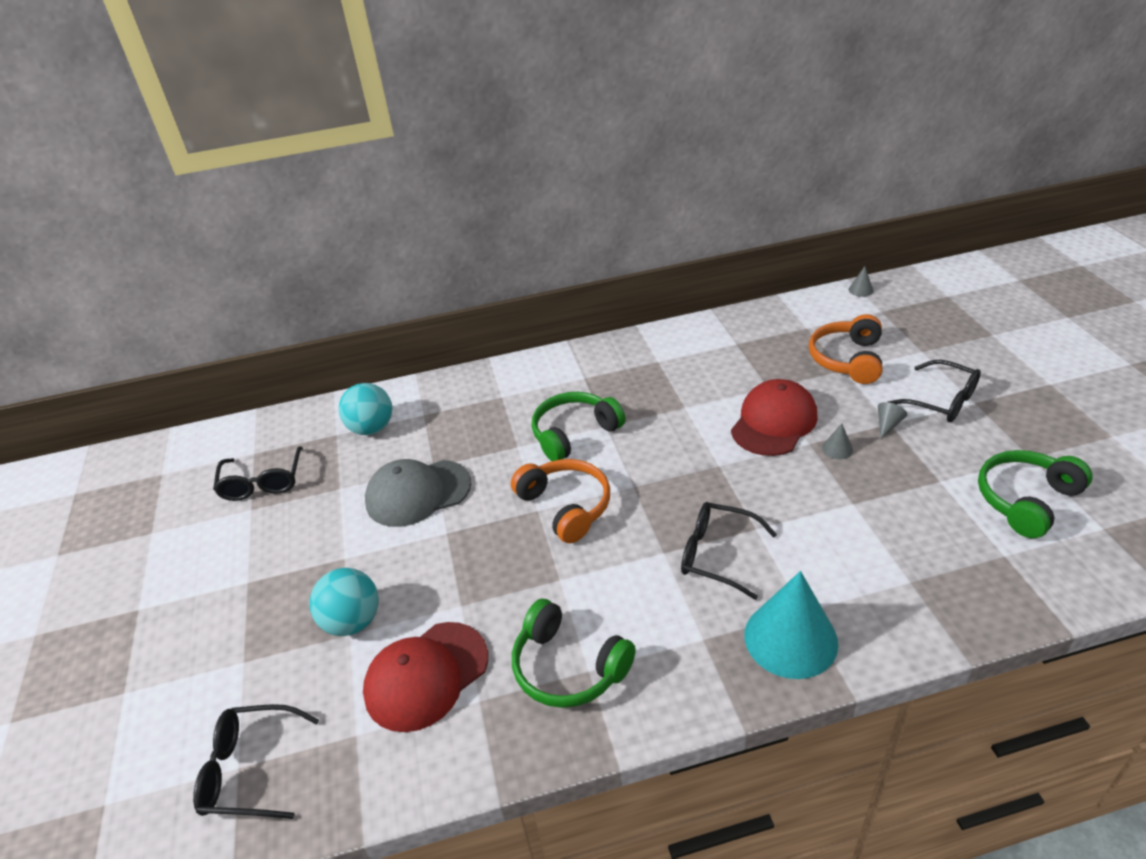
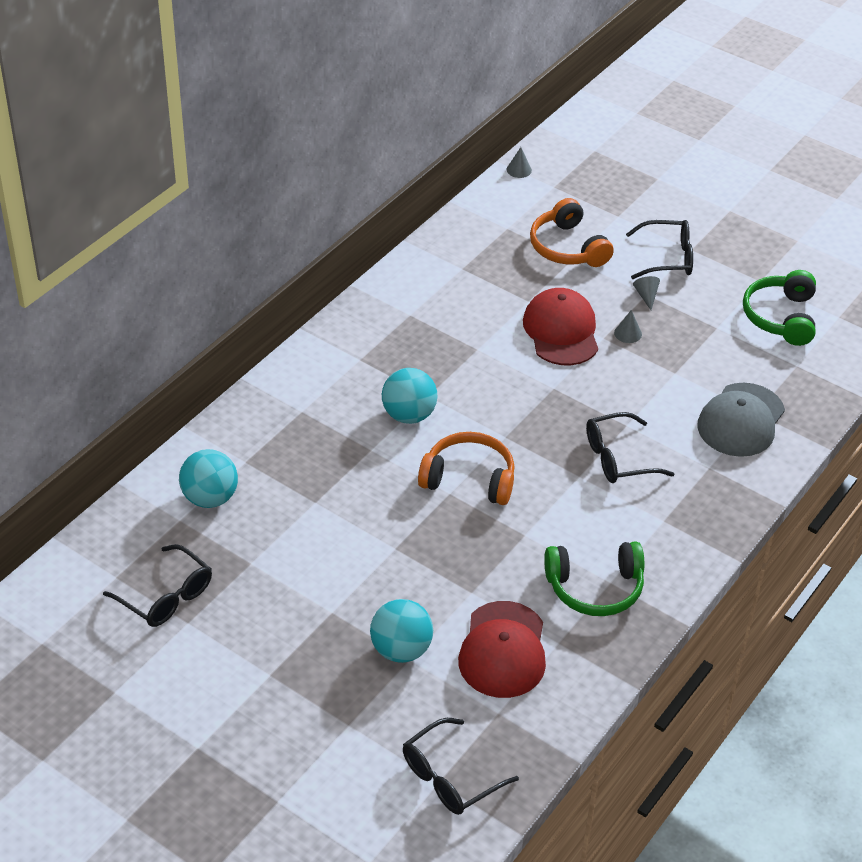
camera: 45 degrees left, 5 degrees up
grey cap [365,459,471,527] -> grey cap moved to [697,383,785,457]
green headphones [532,392,626,461] -> turquoise ball [382,368,437,424]
turquoise cone [744,571,838,679] -> none

